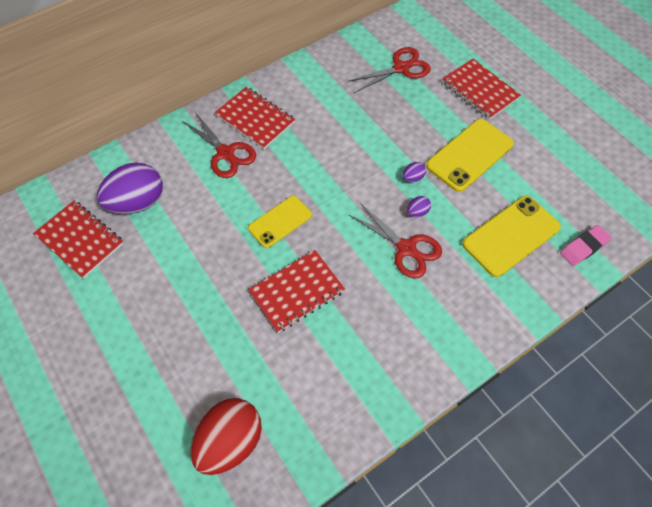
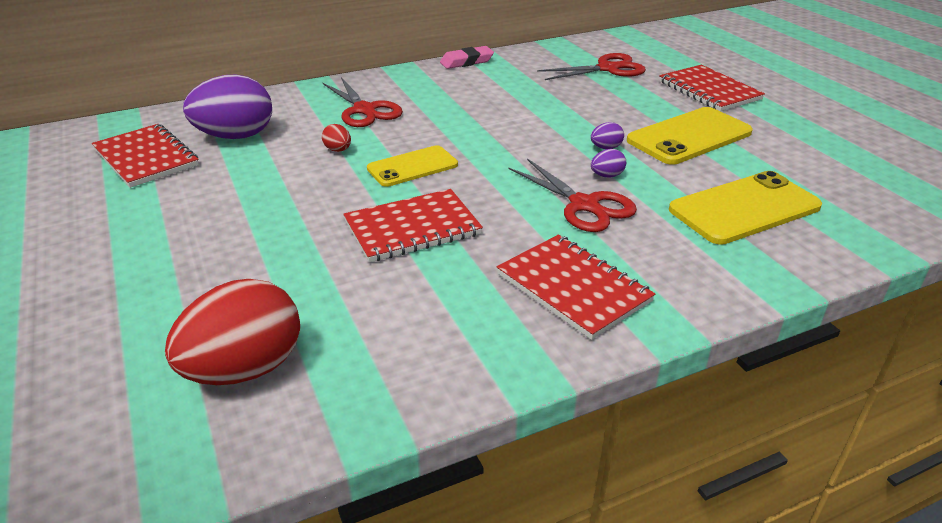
camera: 10 degrees right, 25 degrees down
red notebook [215,87,295,149] -> red notebook moved to [497,235,655,340]
pink eraser [560,225,612,266] -> pink eraser moved to [440,46,494,69]
none -> red egg [322,124,351,152]

